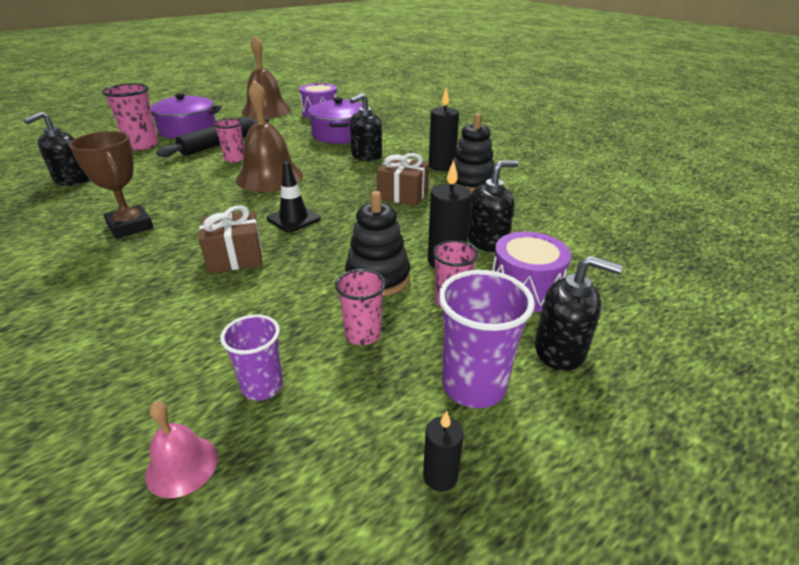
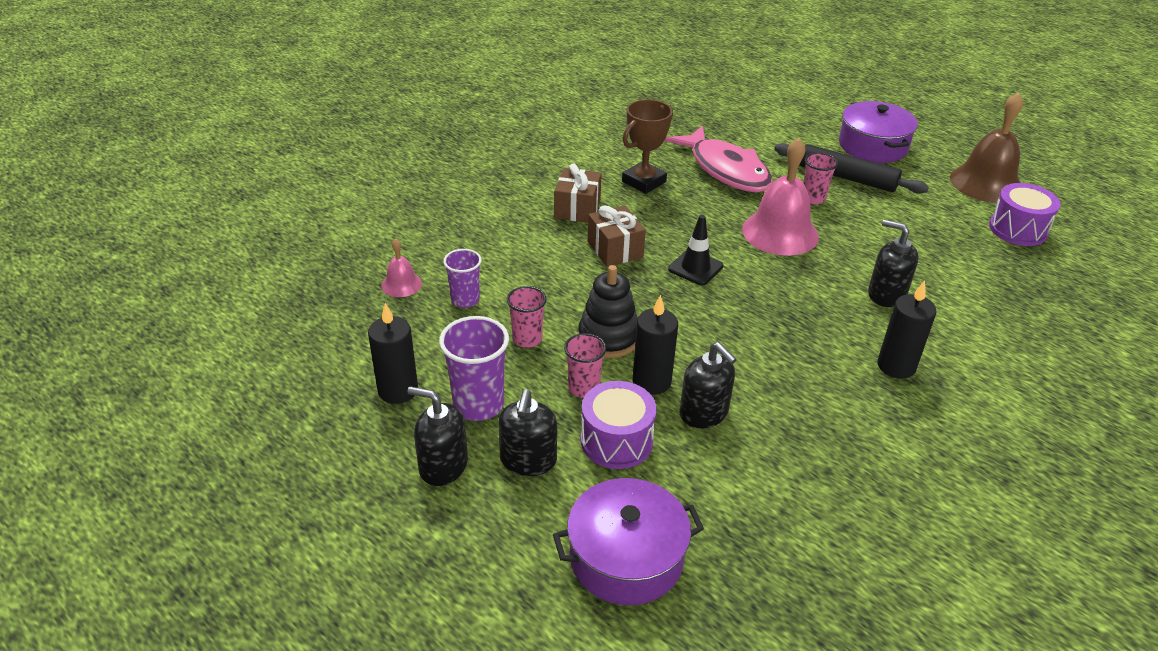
camera: 80 degrees right, 5 degrees up
black soap dispenser [23,112,89,186] -> black soap dispenser moved to [407,386,468,486]
pink cup [102,83,159,150] -> none
brown bell [236,80,303,192] -> pink bell [742,138,819,256]
purple pot [308,97,368,144] -> purple pot moved to [553,478,704,605]
brown gift [377,153,429,206] -> brown gift moved to [554,163,602,223]
black candle [423,411,464,491] -> black candle [368,303,418,404], size x1.75
black stacking toy [448,113,495,192] -> none
none -> pink fish [665,126,773,192]

